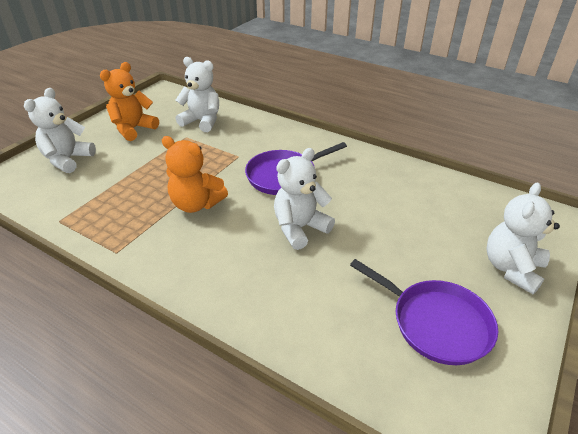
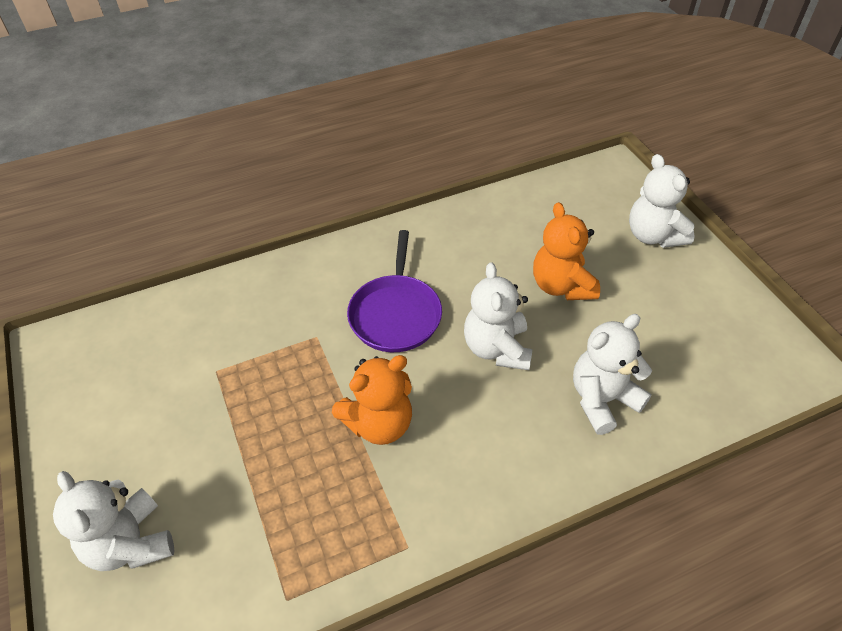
camera: 55 degrees left, 10 degrees up
orange teddy bear [100,62,159,141] -> orange teddy bear moved to [533,202,600,300]
white teddy bear [175,57,219,132] -> white teddy bear moved to [573,314,652,435]
purple pan [350,259,498,365] -> none

